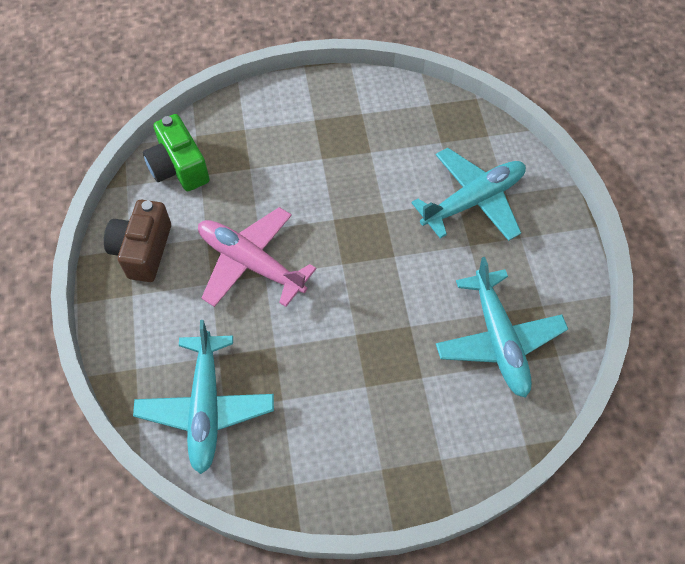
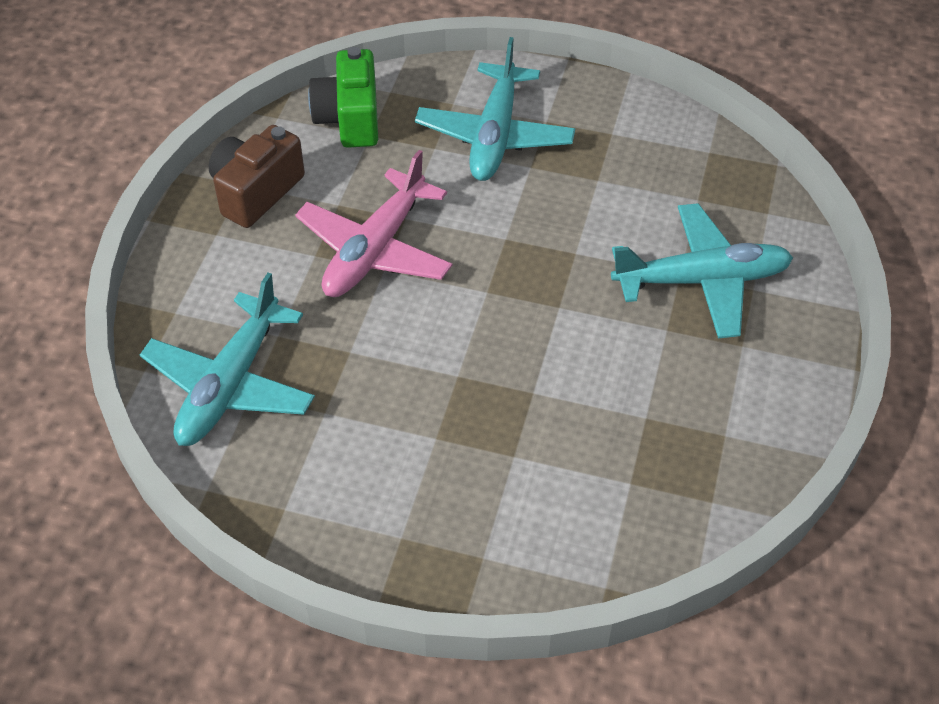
camera: 25 degrees right, 10 degrees down
pink plane [198,207,316,307] -> pink plane turned 120 degrees counterclockwise [295,150,452,297]
turquoise plane [436,257,568,398] -> turquoise plane moved to [415,37,575,181]

